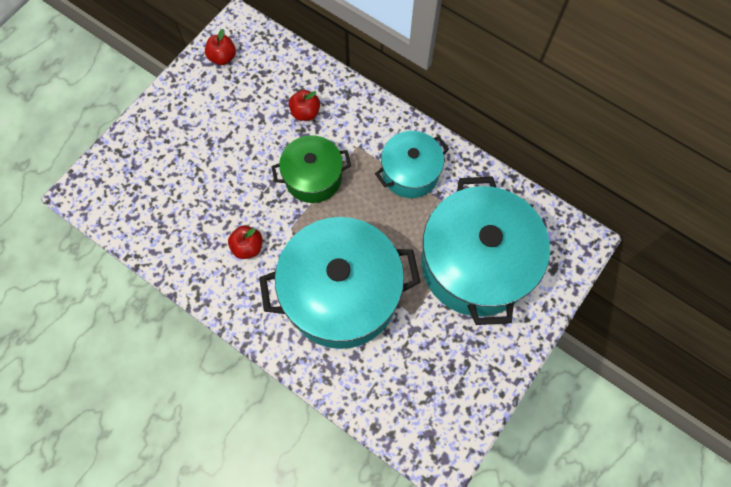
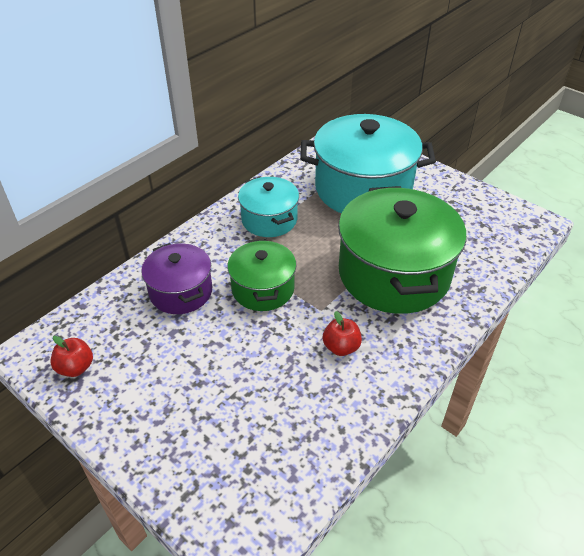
camera: 85 degrees left, 25 degrees down
turquoise pot [259,217,421,349] -> green pot [338,186,466,314]
red apple [289,90,320,121] -> purple pot [141,243,212,314]

